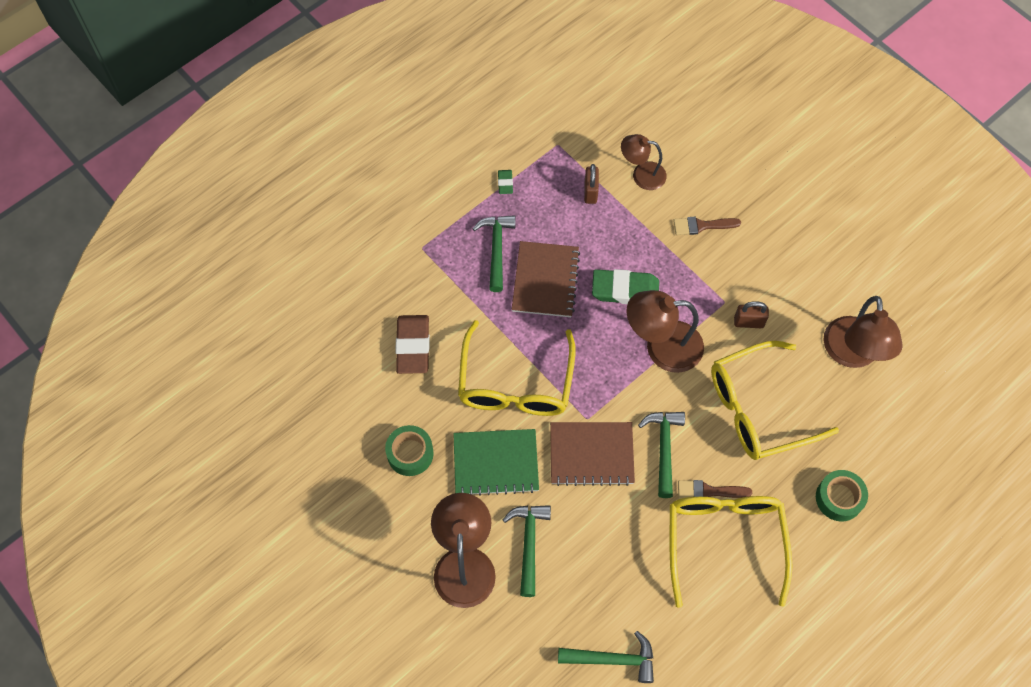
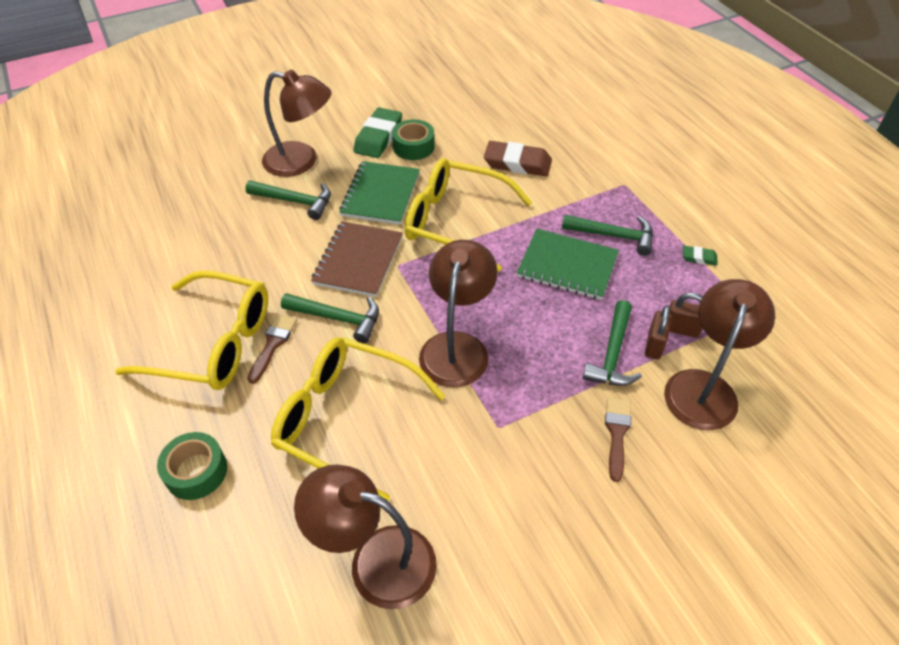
camera: 105 degrees right, 15 degrees down
brown notebook [512,241,580,317] -> green notebook [517,229,619,300]
green hammer [558,631,654,683] -> green hammer moved to [583,300,642,386]
green eraser [592,269,659,304] -> green eraser moved to [354,107,402,158]
brown lamp [621,134,667,190] -> brown lamp [664,279,775,430], size x1.59
yellow glasses [711,341,839,460] -> yellow glasses turned 60 degrees counterclockwise [271,337,445,501]
brown padlock [734,301,769,328] -> brown padlock moved to [645,305,672,359]

